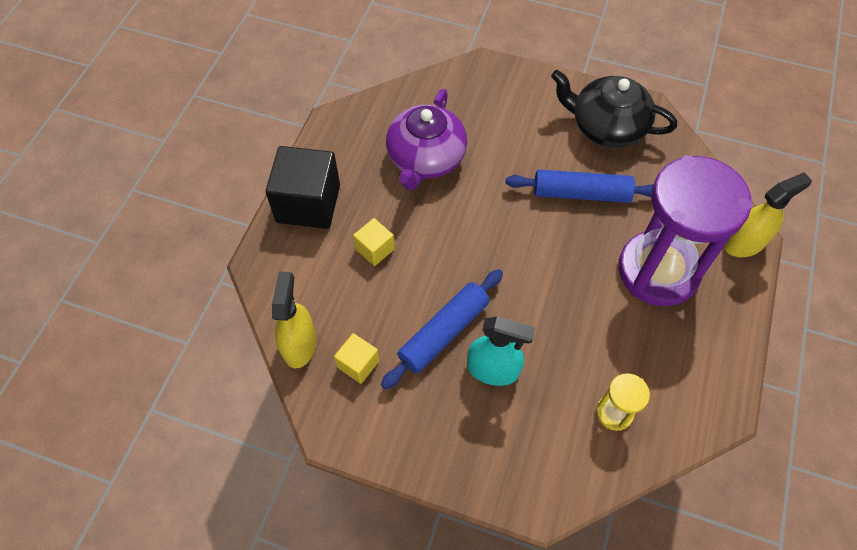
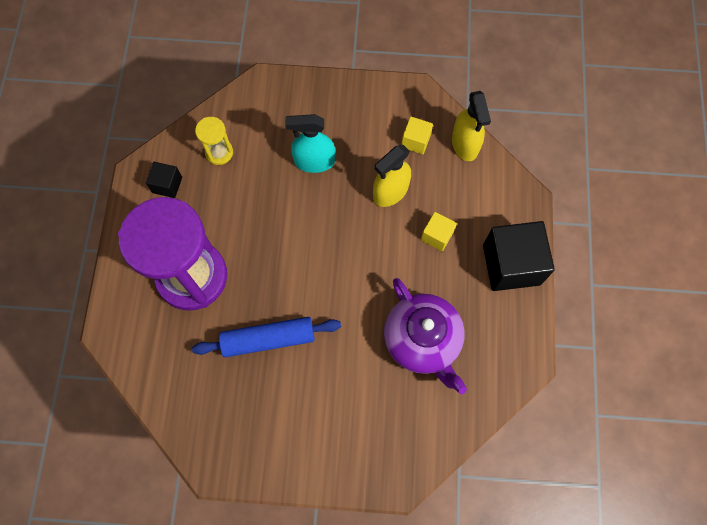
camera: 165 degrees right, 10 degrees up
blue rolling pin [381,269,503,389] -> none
purple teapot [386,89,467,190] -> purple teapot turned 150 degrees clockwise [384,278,467,394]
black teapot [551,70,677,148] -> none
yellow spray bottle [724,172,812,257] -> yellow spray bottle moved to [373,145,411,207]
none -> black cube [146,162,182,198]

